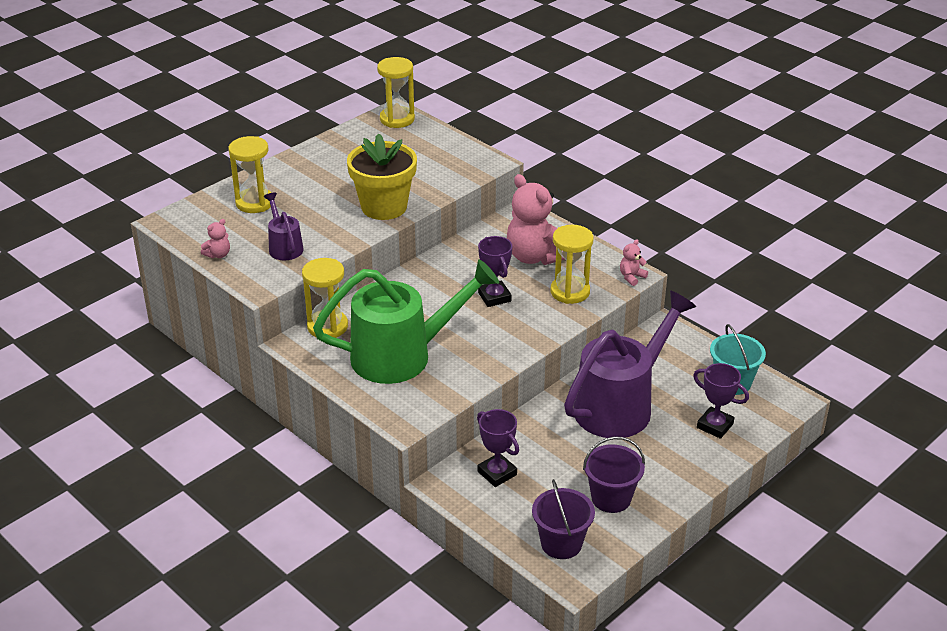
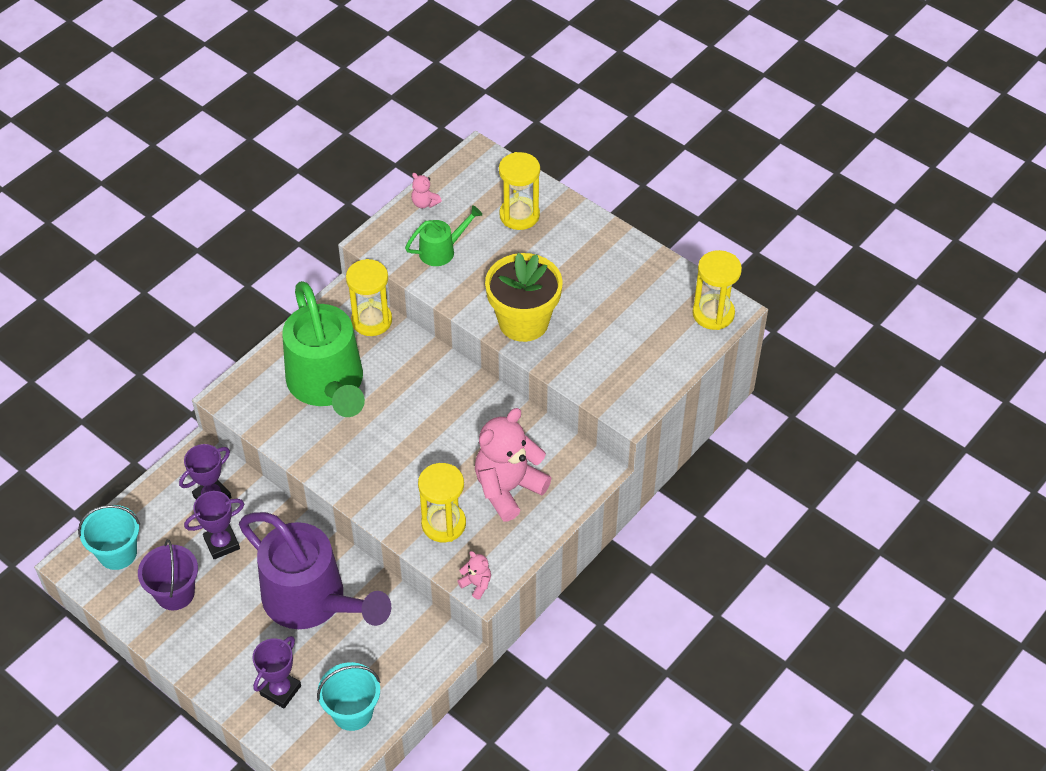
camera: 85 degrees right, 15 degrees up
purple watering can [264,192,304,260] -> green watering can [405,205,483,266]
purple trophy [478,236,512,307] -> purple trophy moved to [184,491,244,559]
purple bucket [532,479,595,559] -> turquoise bucket [78,505,140,570]

